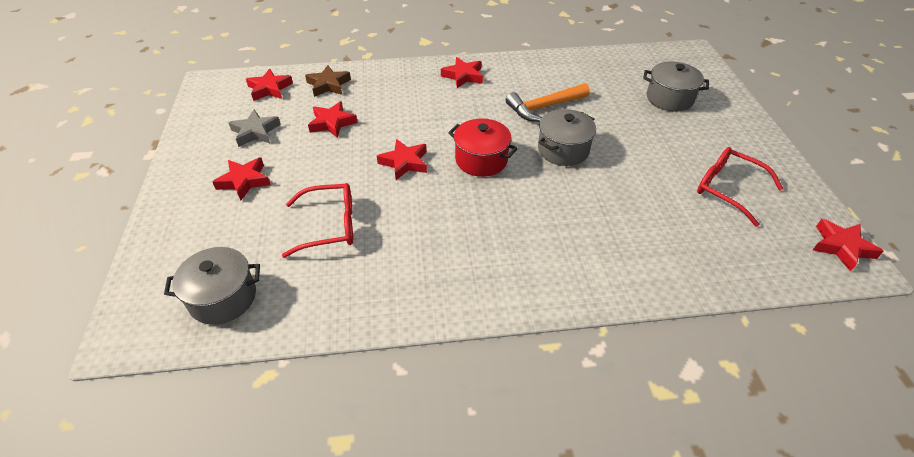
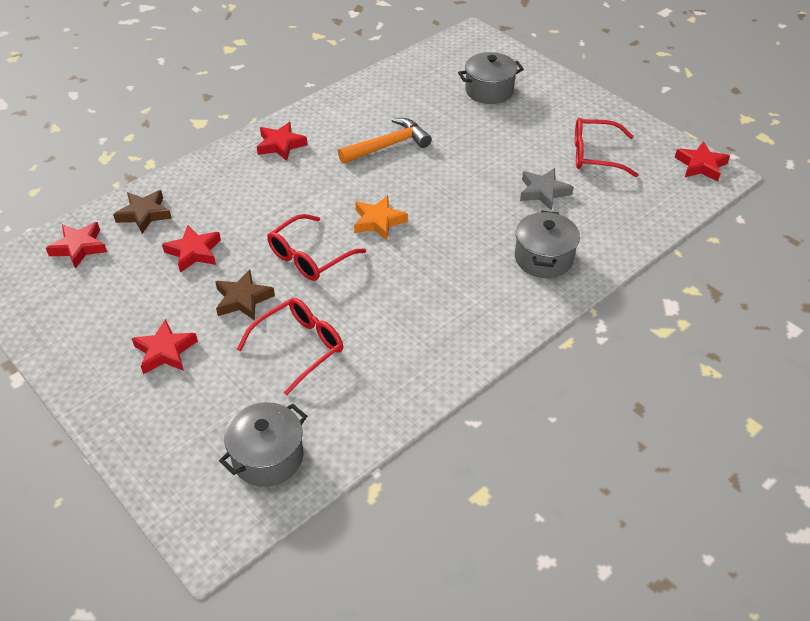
camera: 35 degrees left, 0 degrees up
grey star [228,109,281,147] -> grey star moved to [520,168,574,211]
red star [377,139,427,180] -> red glasses [267,214,366,281]
red pot [448,118,518,177] -> orange star [354,195,408,240]
orange hammer [506,83,590,122] -> orange hammer turned 150 degrees counterclockwise [338,118,432,163]
grey pot [538,109,596,166] -> grey pot moved to [515,211,580,278]
none -> brown star [215,270,275,321]

